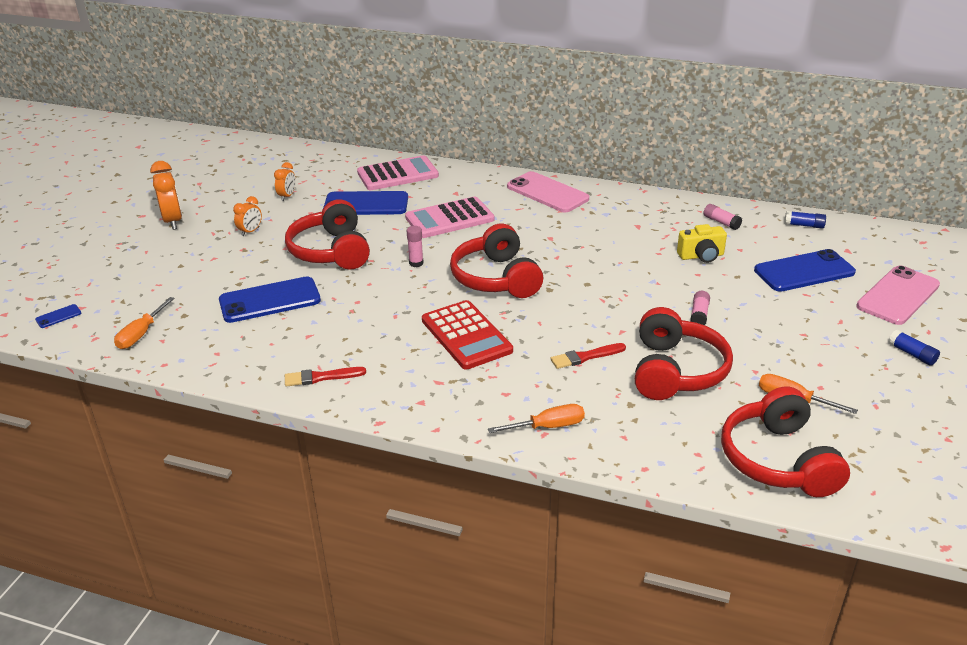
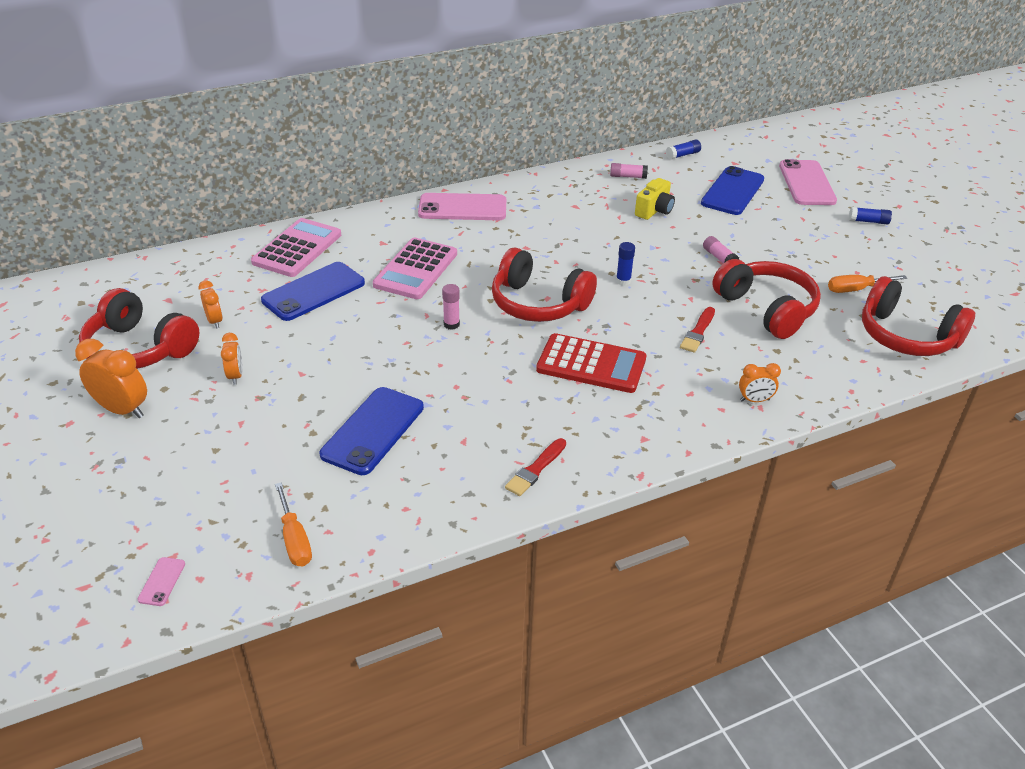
camera: 45 degrees left, 5 degrees up
blue phone [35,304,81,328] -> pink phone [138,557,185,606]
red headphones [285,199,370,269] -> red headphones moved to [79,288,199,369]
orange screwdriver [488,404,585,433] -> orange clock [739,363,781,402]
none -> blue glue stick [616,242,635,286]

